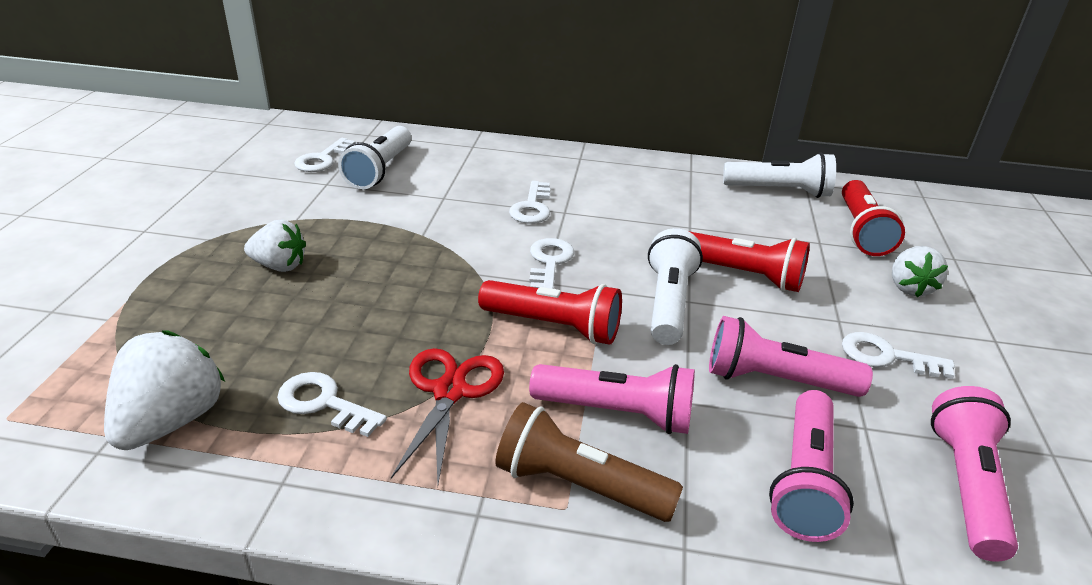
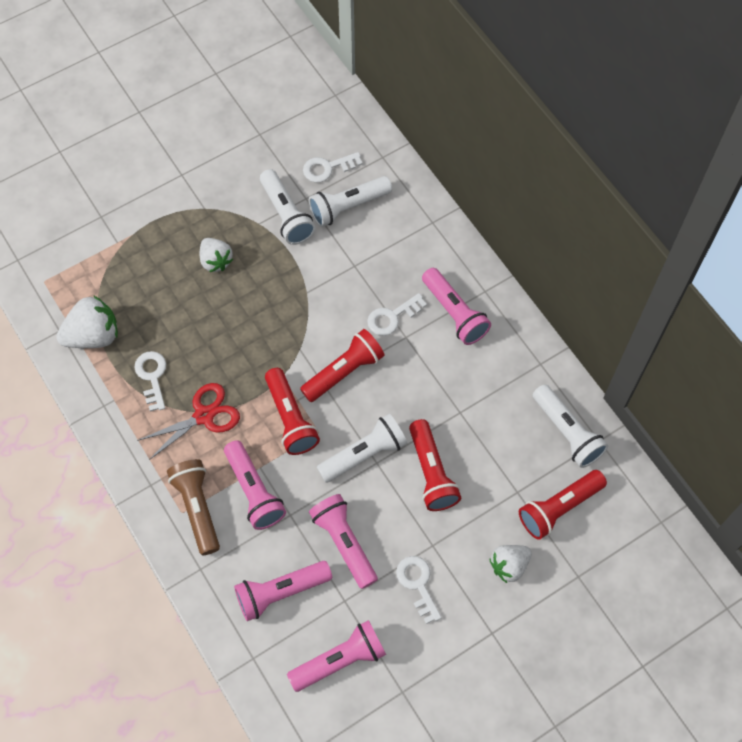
camera: 50 degrees right, 30 degrees up
white key [529,238,574,289] -> red flashlight [300,329,385,402]
none -> white flashlight [260,169,315,245]
none -> pink flashlight [422,268,491,345]

